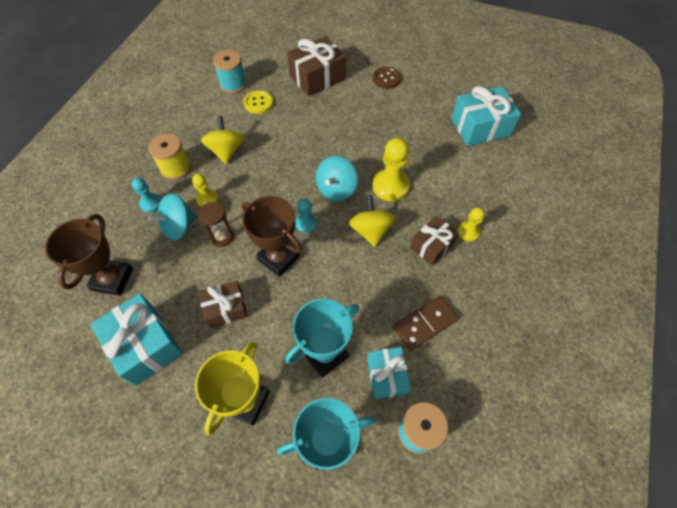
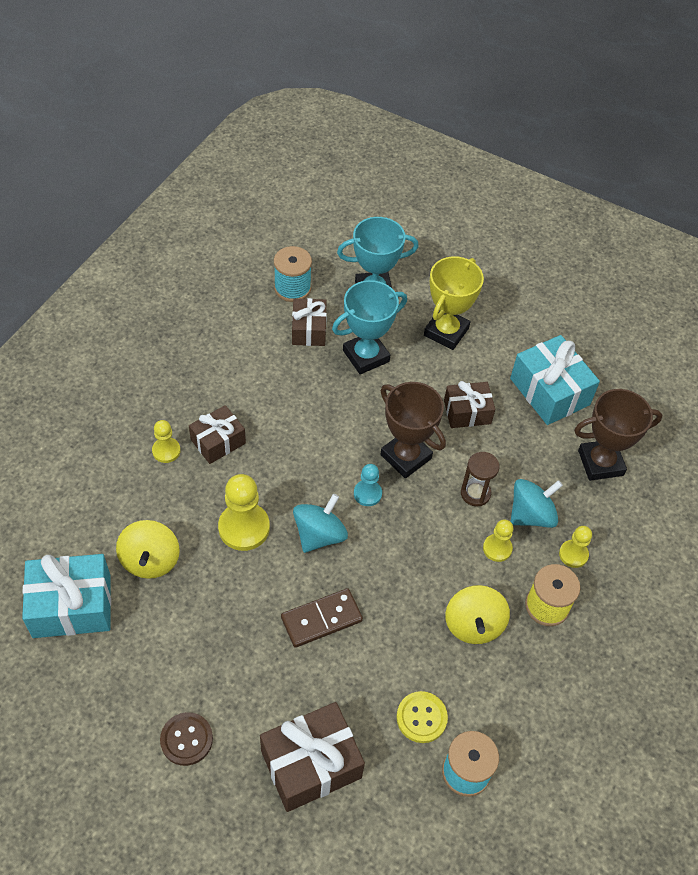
camera: 175 degrees left, 5 degrees down
brown trophy [45,214,133,296] -> brown trophy turned 60 degrees clockwise [574,389,662,481]
turquoise pawn [132,178,161,212] -> yellow pawn [559,526,592,568]
yellow spinning top [349,195,396,247] -> yellow spinning top moved to [116,520,180,579]
turquoise gift [367,347,411,399] -> brown gift [292,298,327,346]
brown domino [393,296,458,351] -> brown domino moved to [281,588,363,648]

